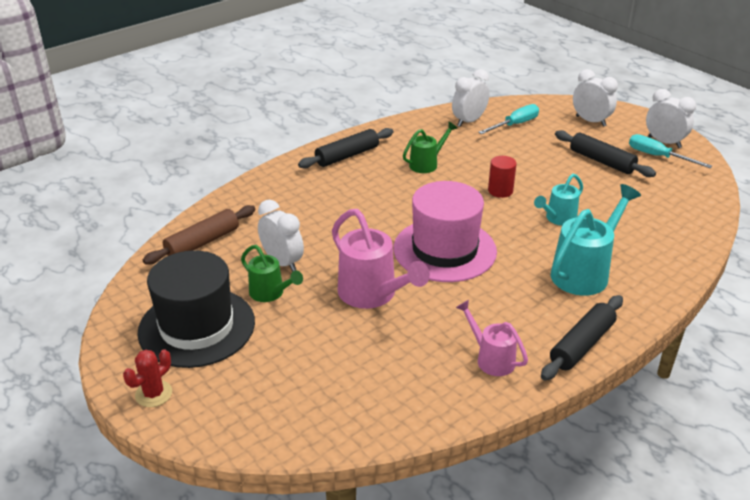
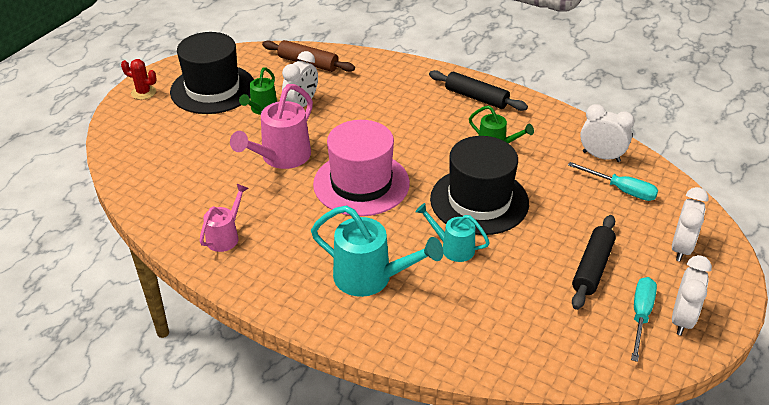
camera: 70 degrees right, 5 degrees up
red cylinder [488,156,516,198] -> black hat [430,136,529,235]
black rolling pin [541,295,623,381] -> none

